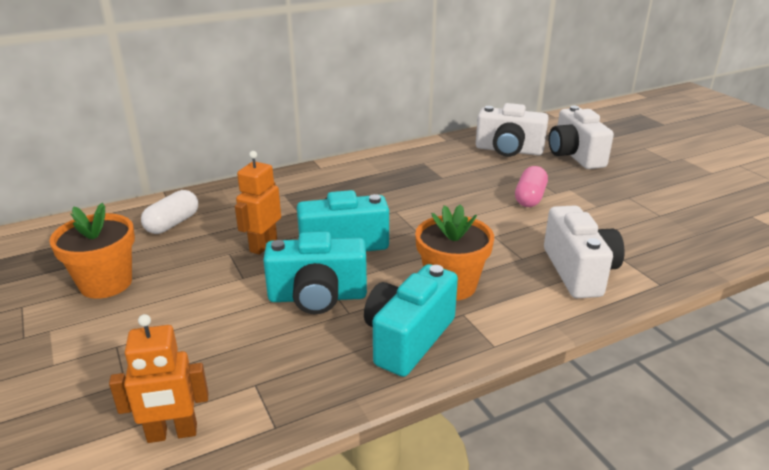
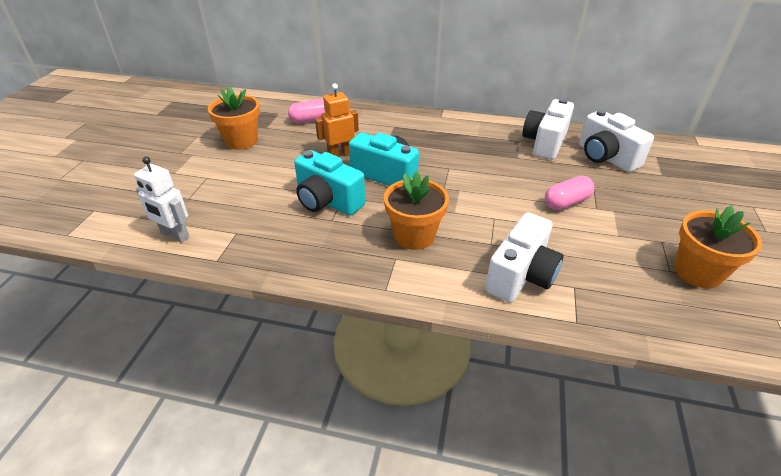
camera: 40 degrees right, 10 degrees up
orange robot [109,314,208,443] -> white robot [134,156,189,243]
white capsule [141,190,198,234] -> pink capsule [288,99,325,123]
turquoise camera [364,264,458,377] -> none
white camera [549,106,614,169] -> white camera moved to [522,98,574,160]
none -> orange flower pot [674,205,762,288]

